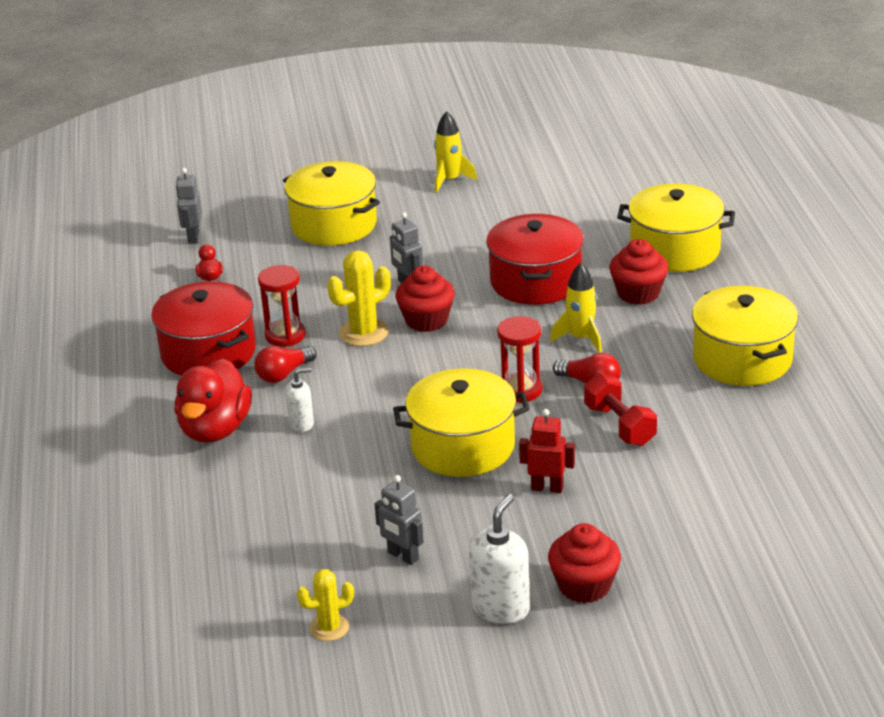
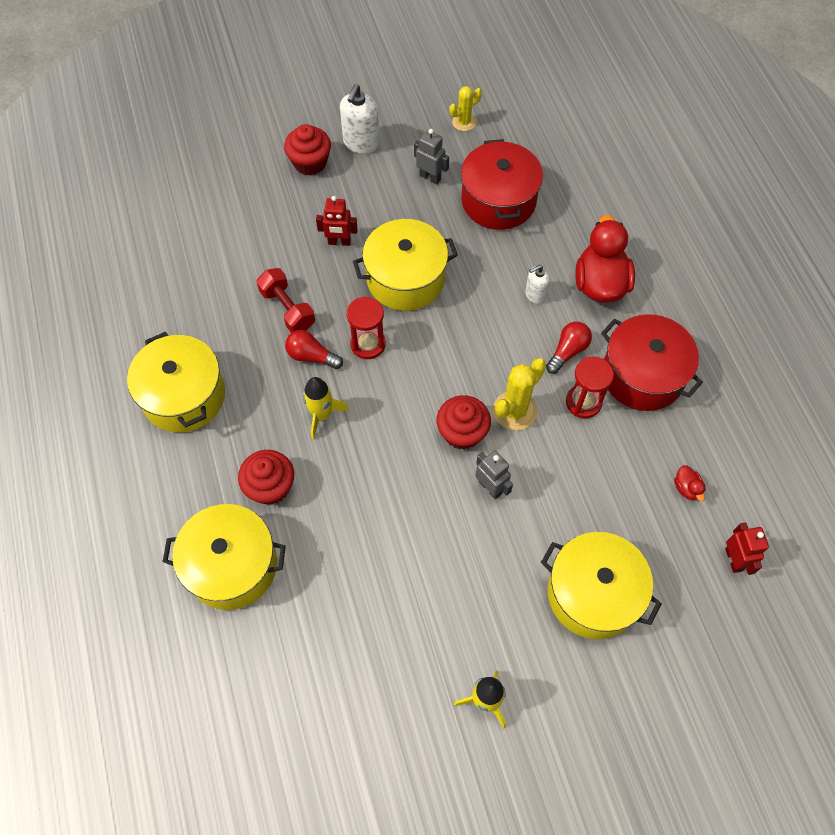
camera: 170 degrees right, 30 degrees up
grey robot [175,168,202,244] -> red robot [725,523,769,575]
red pot [486,214,584,305] -> red pot moved to [461,139,543,230]

